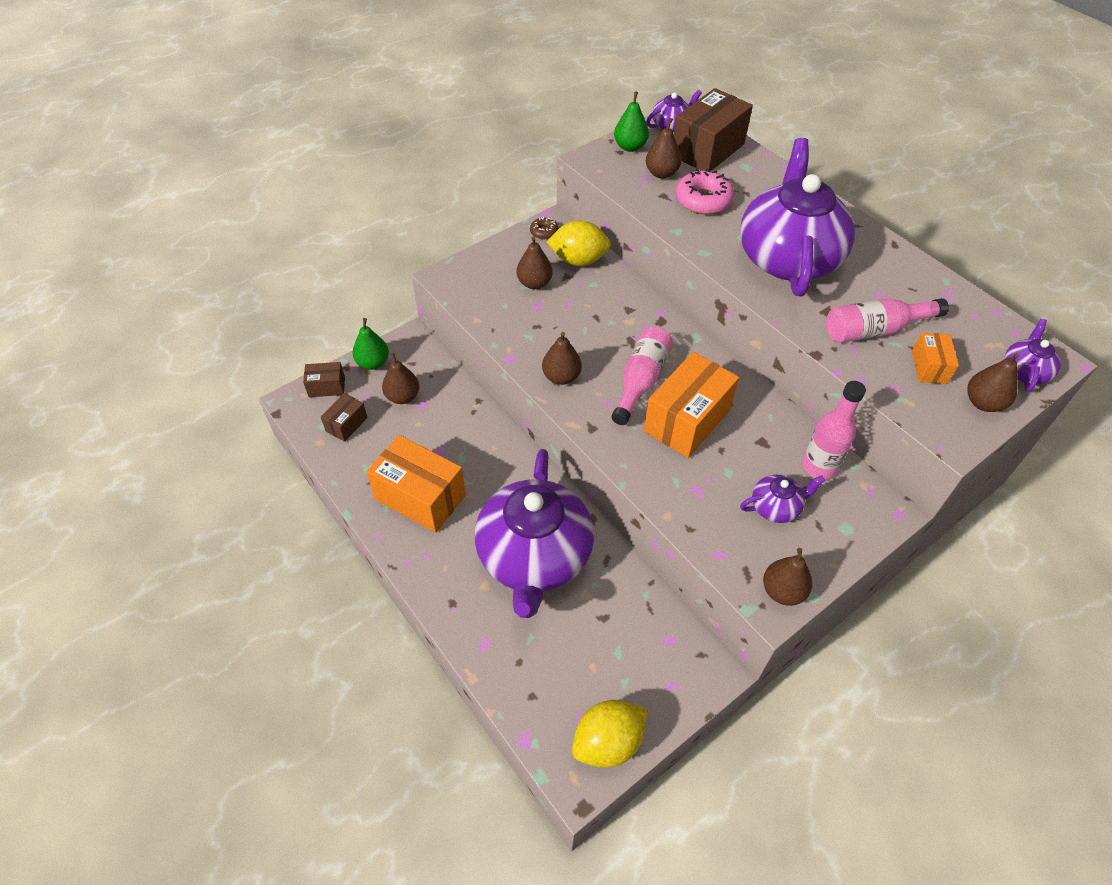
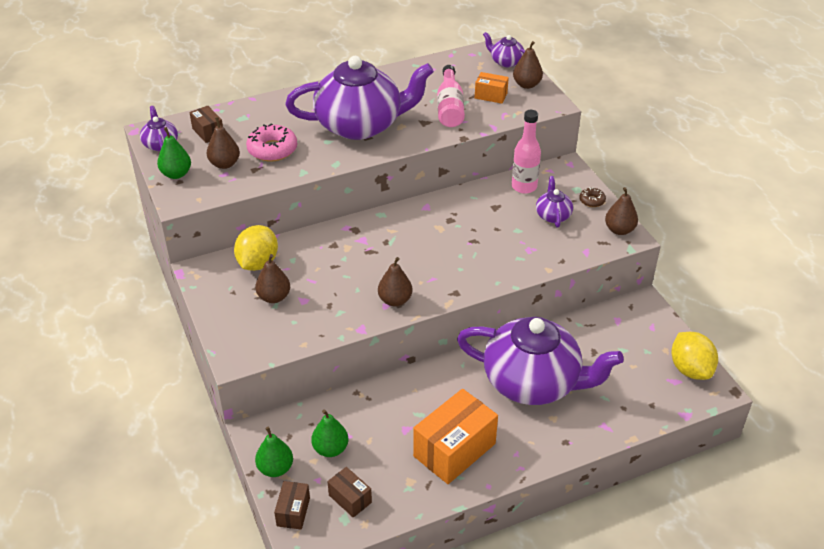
camera: 75 degrees left, 10 degrees down
brown pear [382,352,419,404] -> green pear [311,409,348,457]
brown donut [530,216,558,239] -> brown donut moved to [579,187,606,207]
pink bottle [611,327,673,425] -> none
orange box [644,352,739,458] -> none
brown box [674,88,753,171] -> brown box [189,106,223,143], size x0.51
purple teapot [740,138,855,296] -> purple teapot turned 150 degrees clockwise [285,56,434,140]

